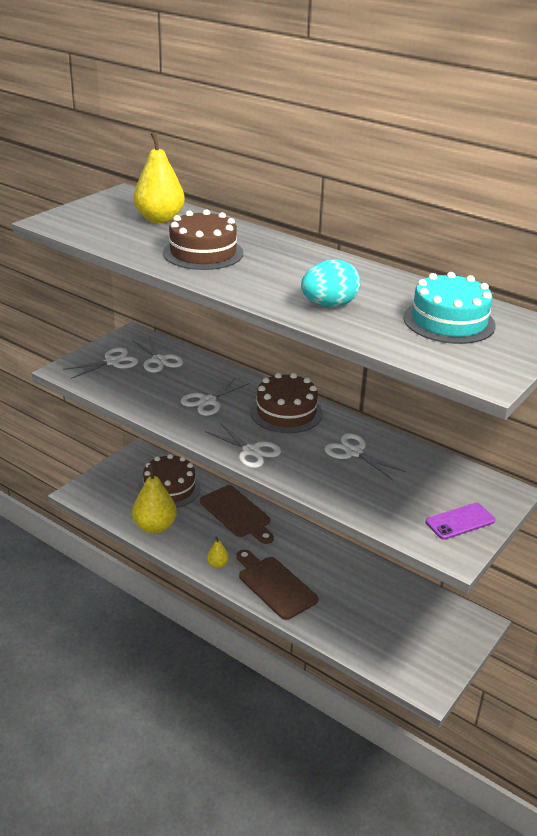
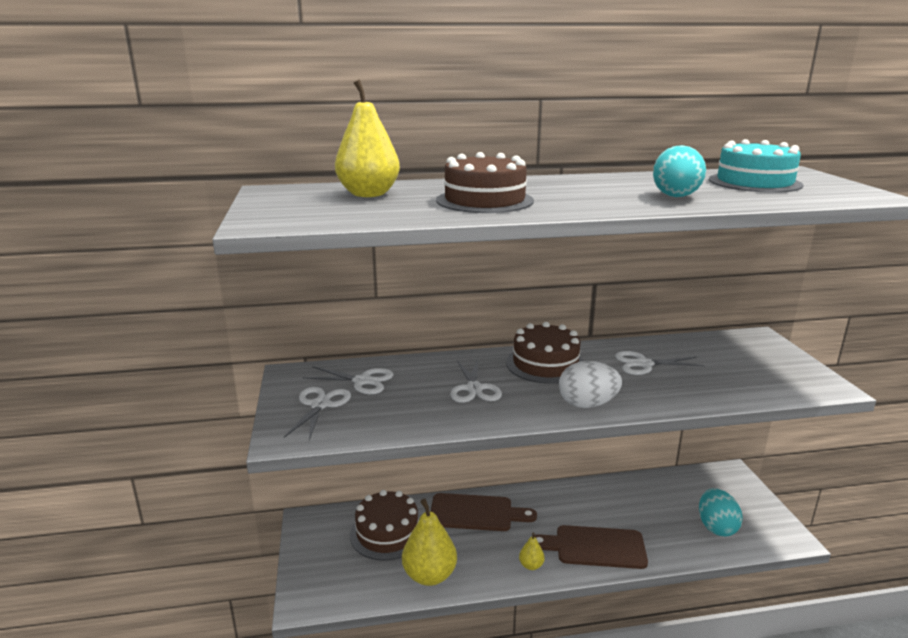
camera: 45 degrees left, 10 degrees down
white scissors [205,423,281,468] -> white egg [559,361,622,408]
purple phone [426,503,495,540] -> none
none -> turquoise egg [699,488,743,536]

